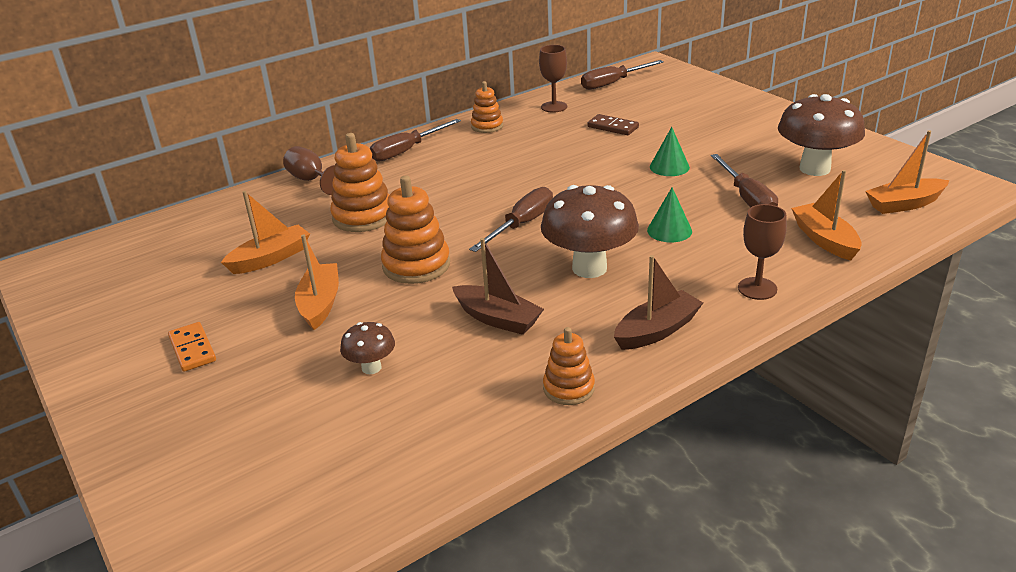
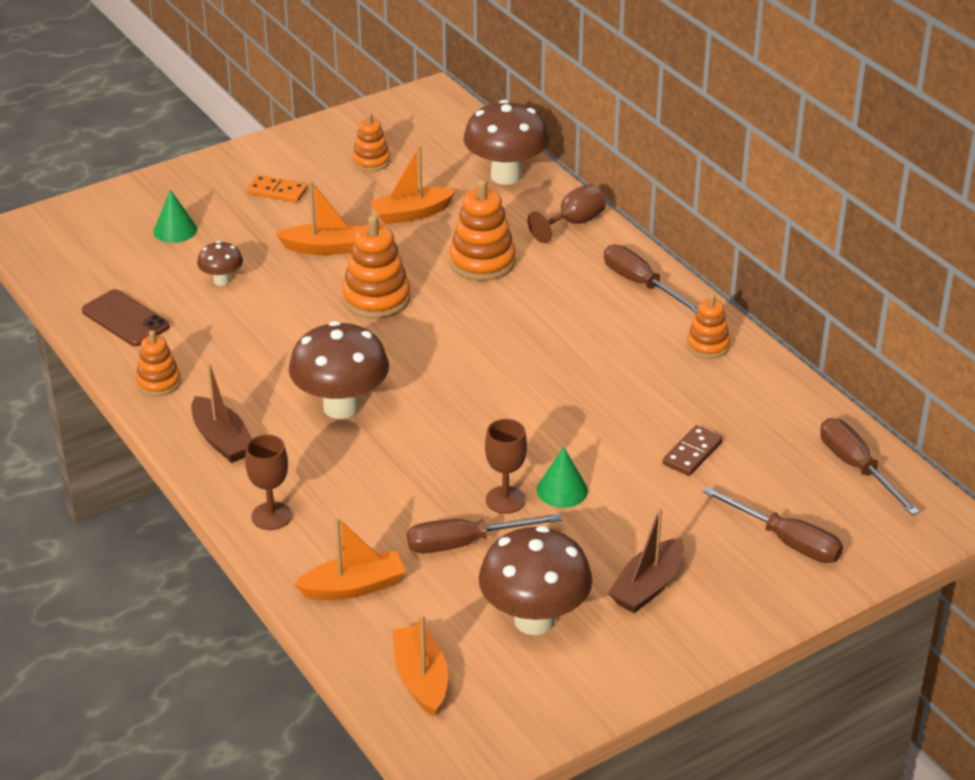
camera: 90 degrees right, 5 degrees up
orange domino [168,322,216,372] -> orange domino turned 45 degrees clockwise [247,175,308,203]
orange boat [221,191,310,274] -> orange boat turned 105 degrees clockwise [370,146,456,225]
brown boat [452,238,544,335] -> brown boat moved to [608,507,684,613]
brown screwdriver [469,187,553,252] -> brown screwdriver moved to [703,487,843,563]
brown goblet [539,45,567,113] -> brown goblet moved to [485,419,527,514]
green cone [647,187,692,242] -> green cone moved to [153,190,197,243]
none -> brown phone [82,289,170,346]
none -> orange stacking toy [352,113,391,172]
none -> brown mushroom [463,100,549,185]

